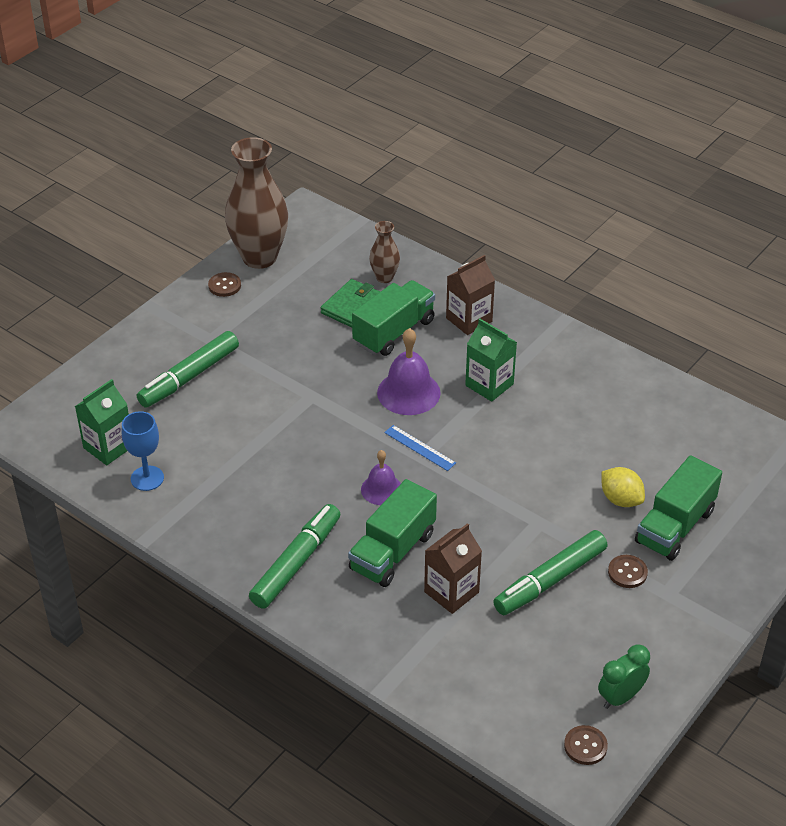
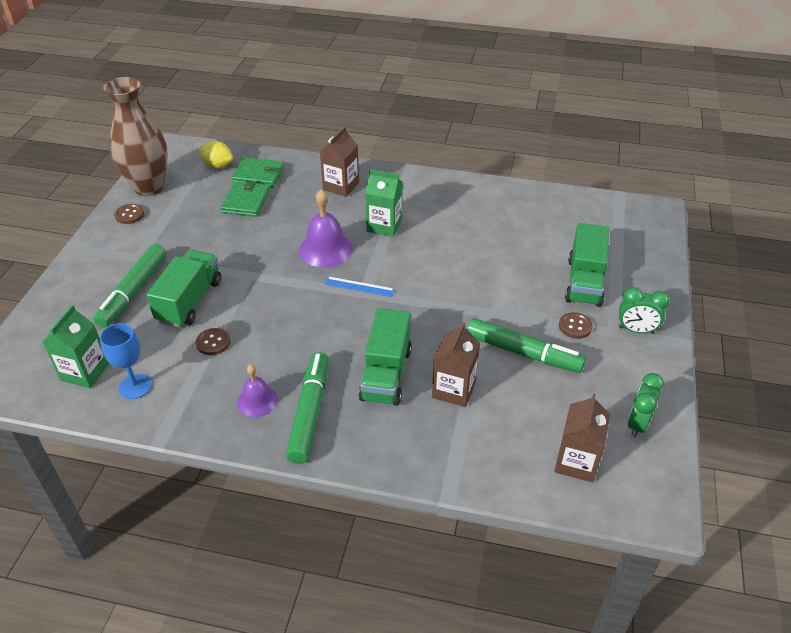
camera: 25 degrees left, 0 degrees up
green truck [352,280,435,356] -> green truck moved to [146,250,221,328]
purple bell [361,450,401,505] -> purple bell moved to [237,364,278,417]
brown vase [369,221,400,283] -> green wallet [232,157,284,188]
green marker [493,530,607,615] -> green marker turned 90 degrees counterclockwise [467,318,586,373]
brown button [564,725,608,765] -> brown button moved to [196,328,230,355]
yellow lemon [601,467,645,507] -> yellow lemon moved to [199,141,233,169]
none -> brown carton [555,393,610,482]
none -> green clock [619,287,669,334]

